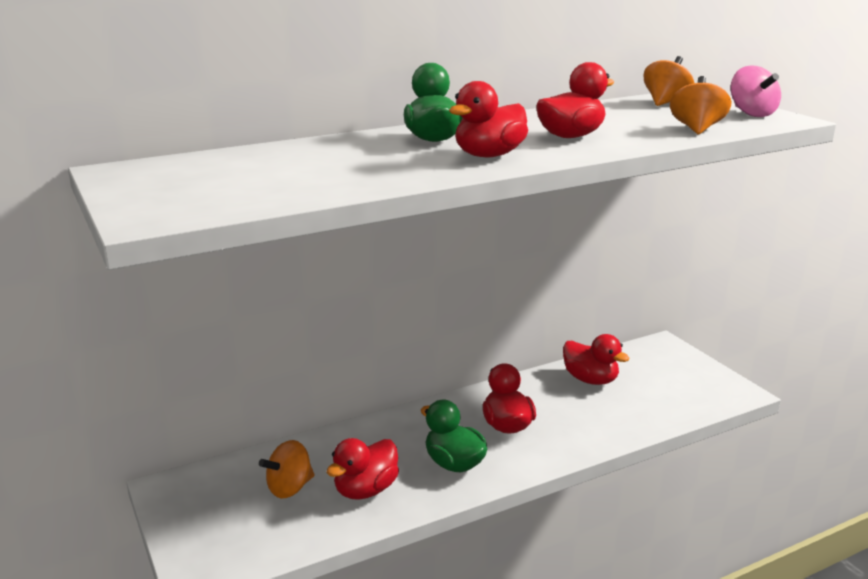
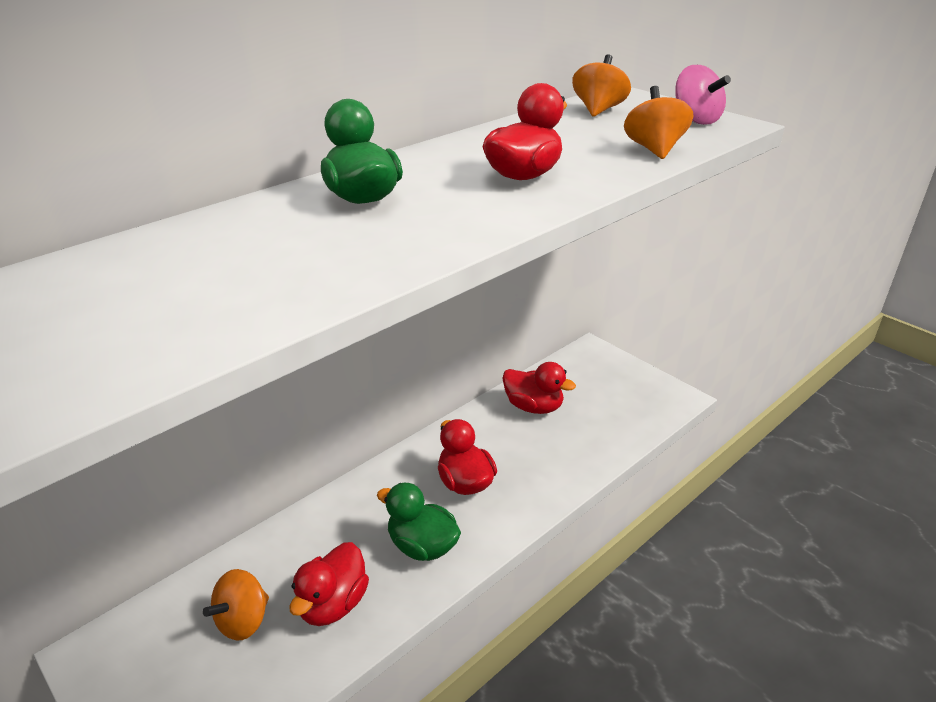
camera: 15 degrees left, 10 degrees up
red duck [449,81,528,157] -> none

